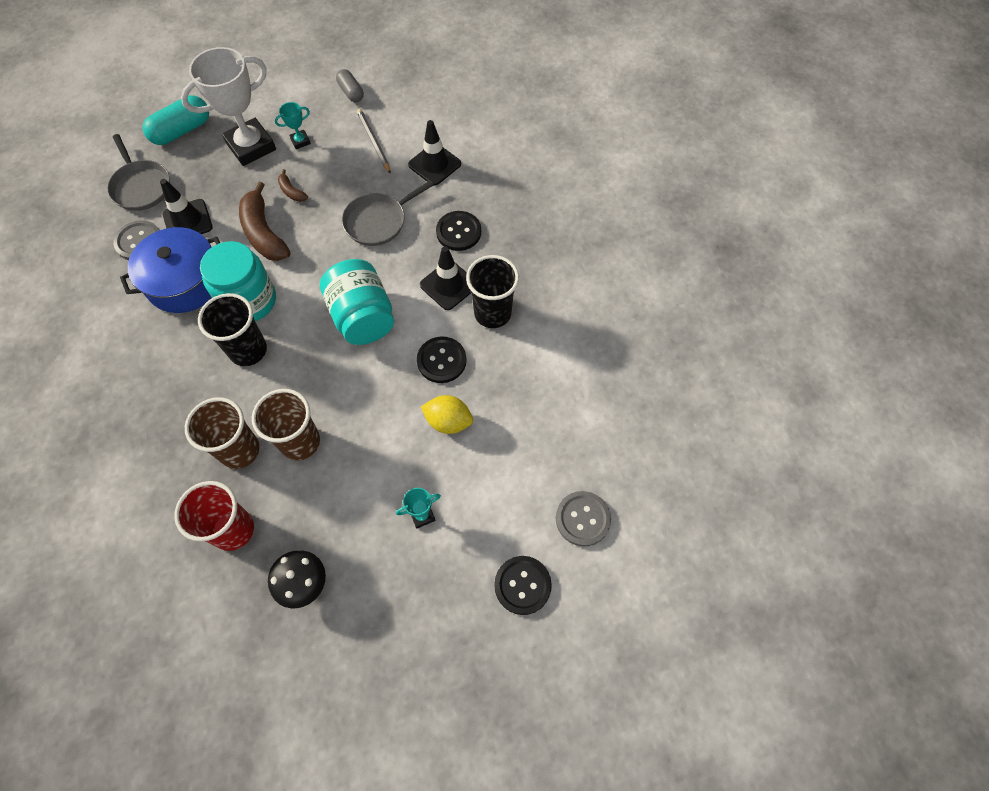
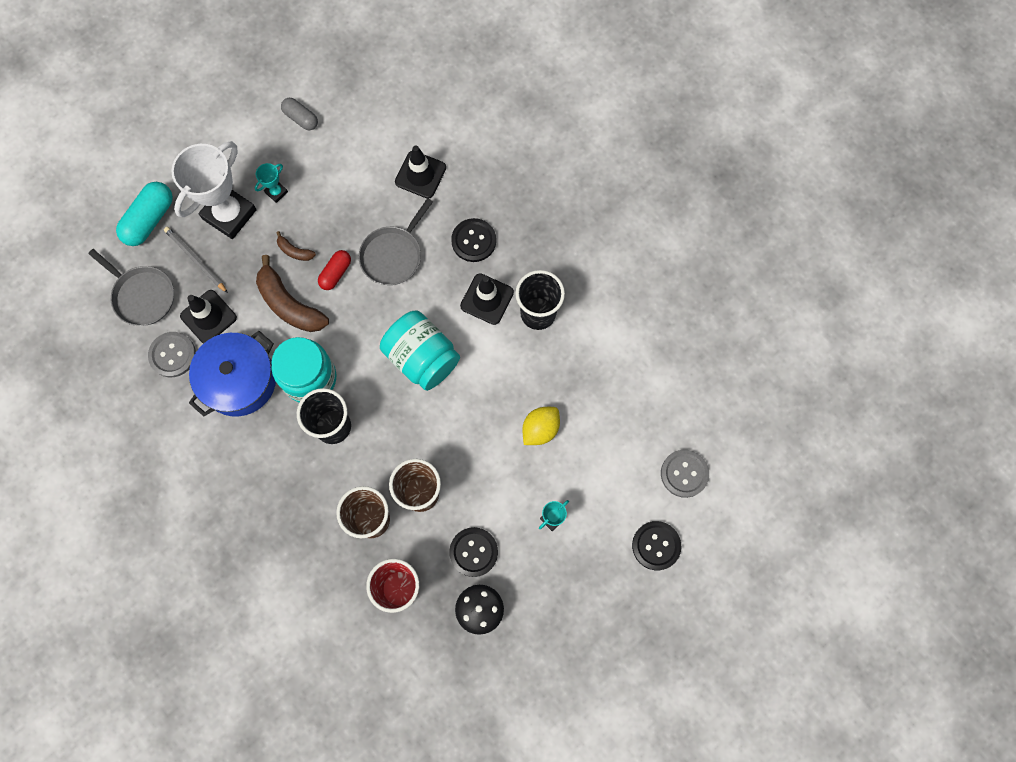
camera: 20 degrees left, 10 degrees up
grey pencil [357,109,391,174] -> grey pencil moved to [164,227,228,293]
black button [417,337,467,383] -> black button moved to [449,527,498,577]
yellow lemon [421,395,473,434] -> yellow lemon turned 45 degrees counterclockwise [522,407,560,445]
none -> red capsule [318,250,351,290]

